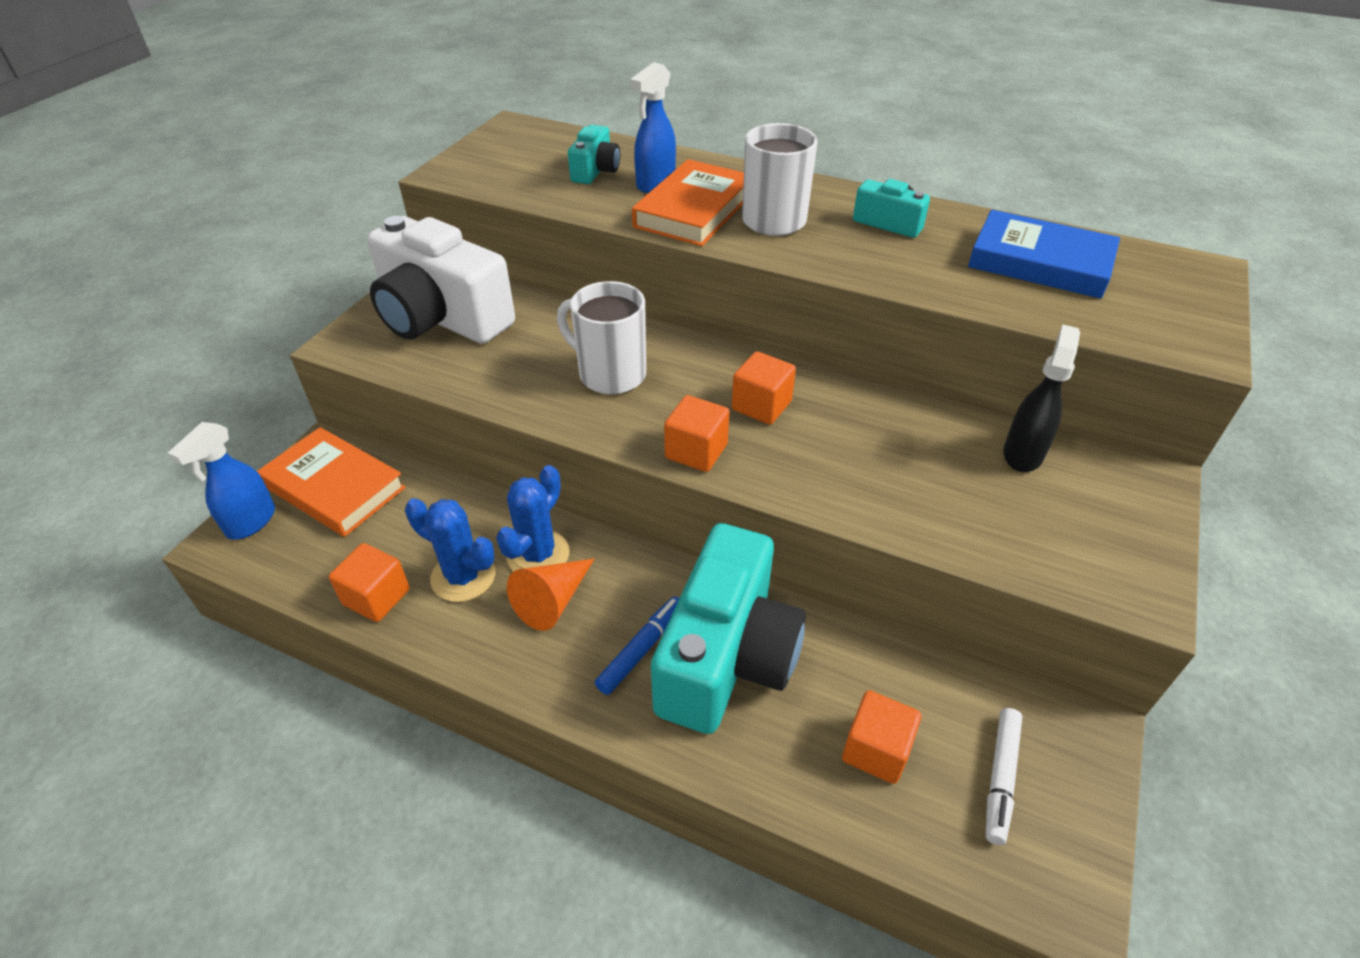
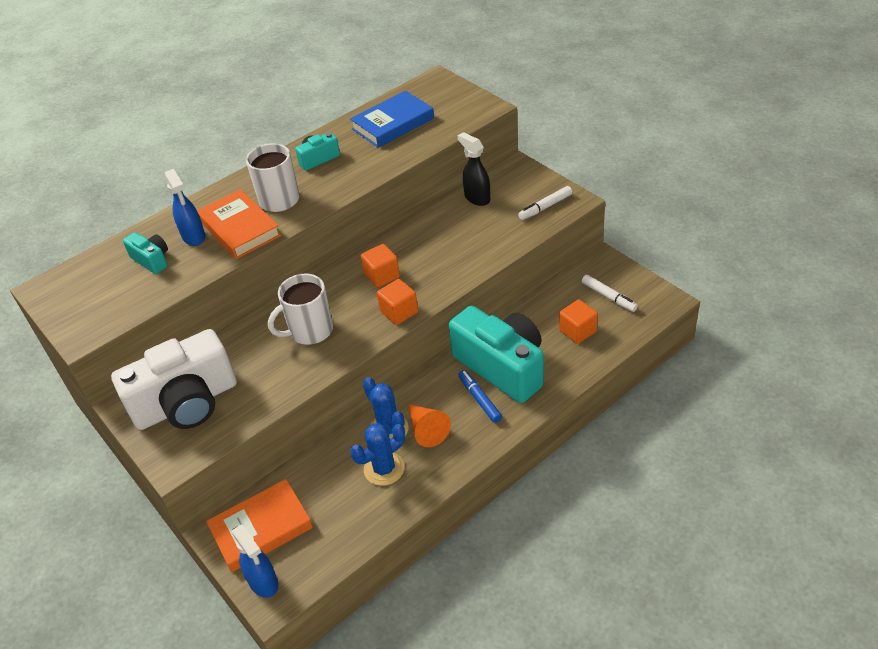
camera: 60 degrees left, 0 degrees up
orange cube [329,543,409,622] -> none
none -> white marker [518,186,572,220]

